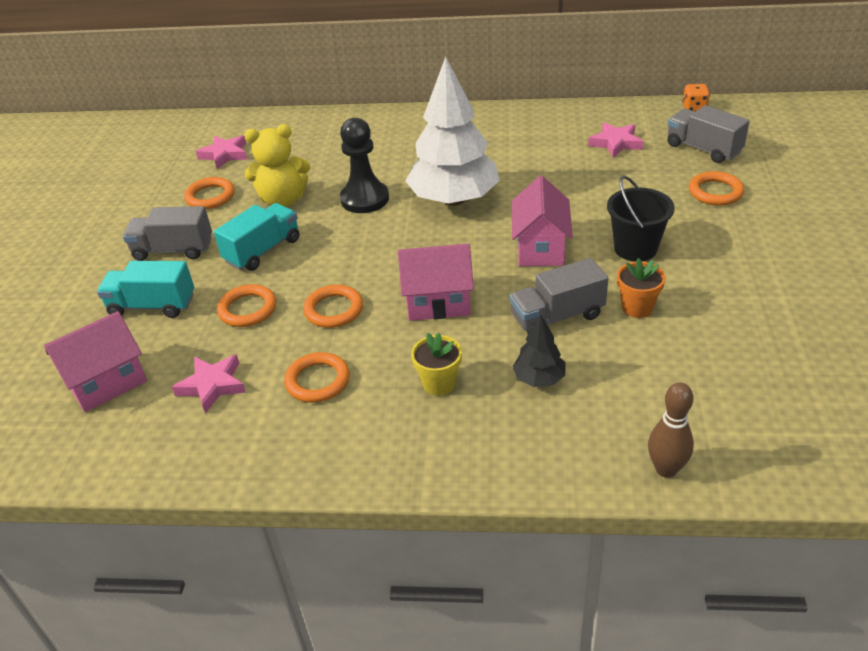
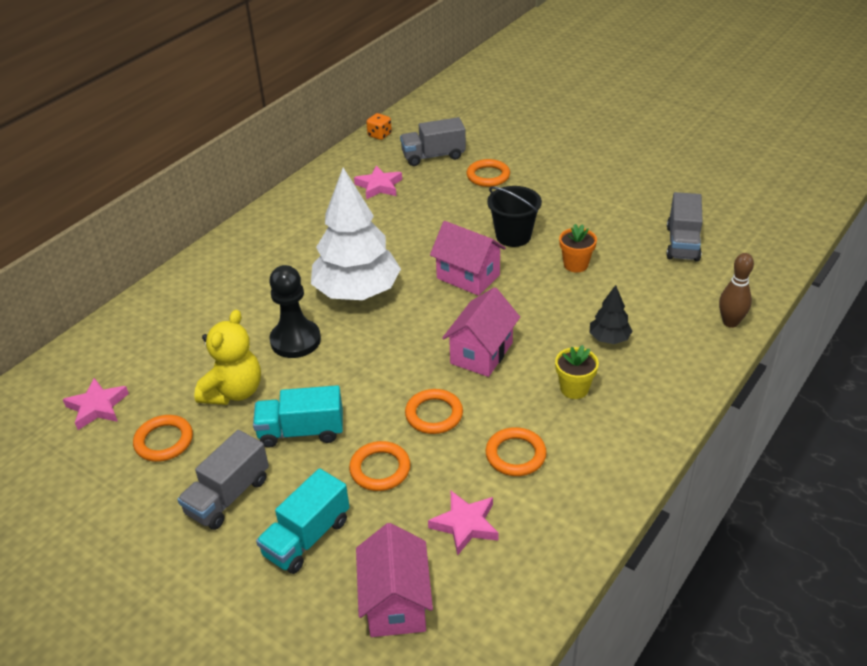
camera: 60 degrees left, 0 degrees up
turquoise truck [214,203,299,271] -> turquoise truck turned 75 degrees counterclockwise [253,385,343,448]
grey truck [510,258,608,334] -> grey truck moved to [667,192,703,262]

